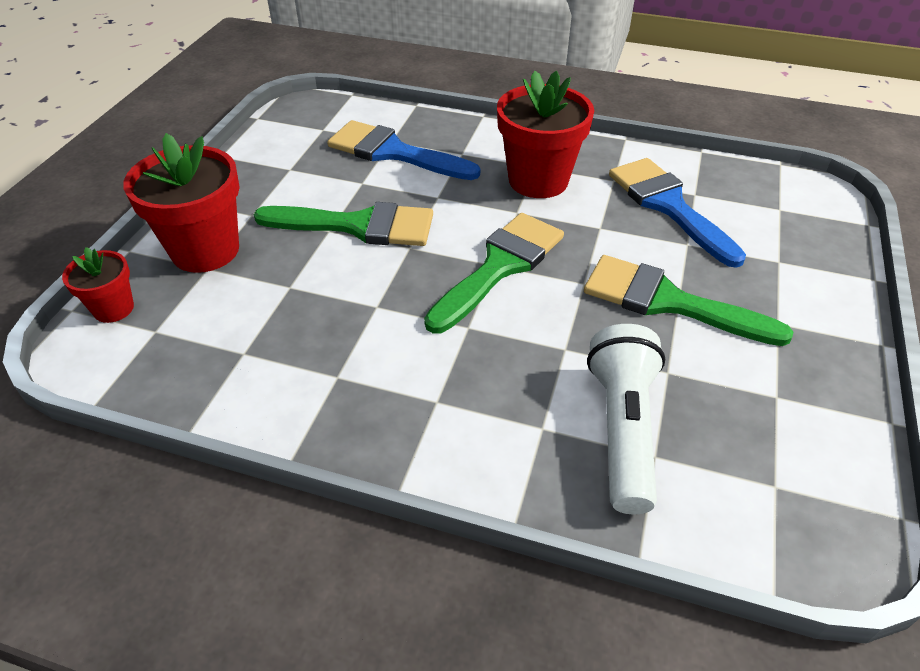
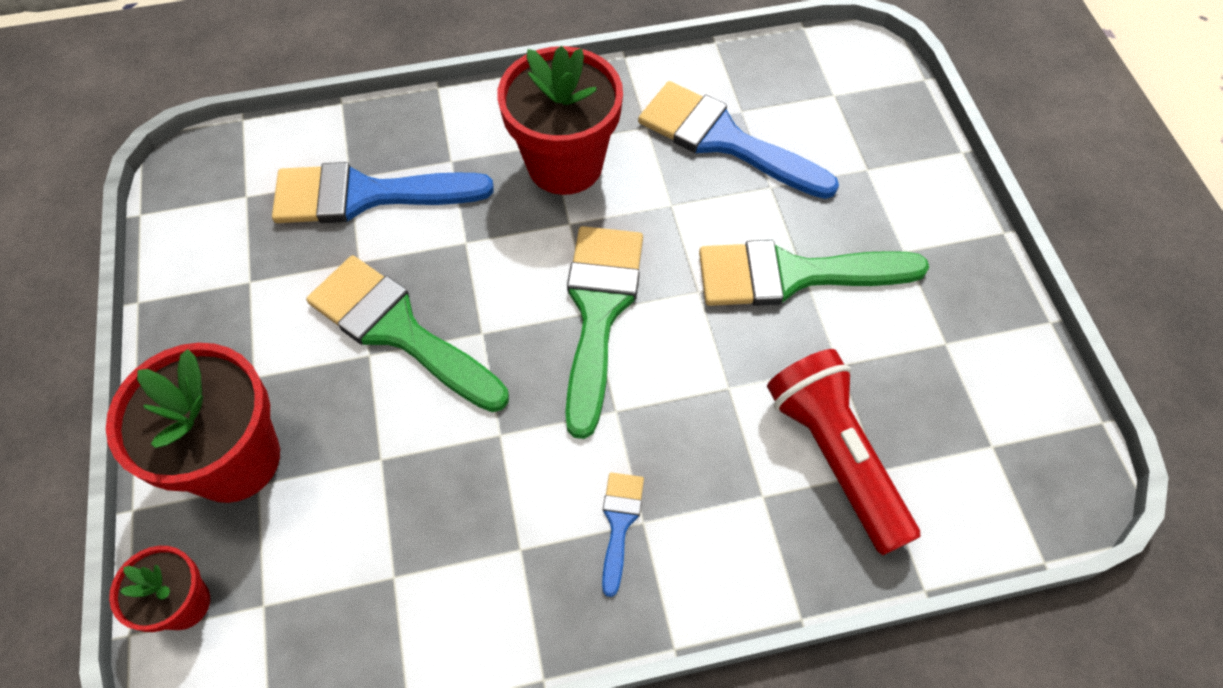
camera: 30 degrees left, 15 degrees up
green brush [254,202,433,246] -> green brush turned 120 degrees counterclockwise [306,255,509,412]
white flashlight [587,324,665,514] -> red flashlight [767,349,921,555]
none -> blue brush [602,472,644,597]

